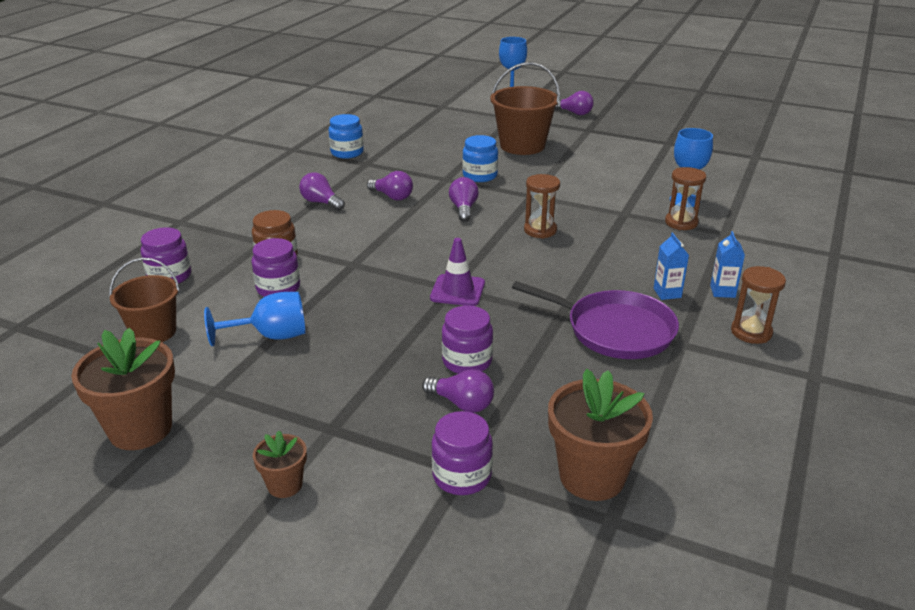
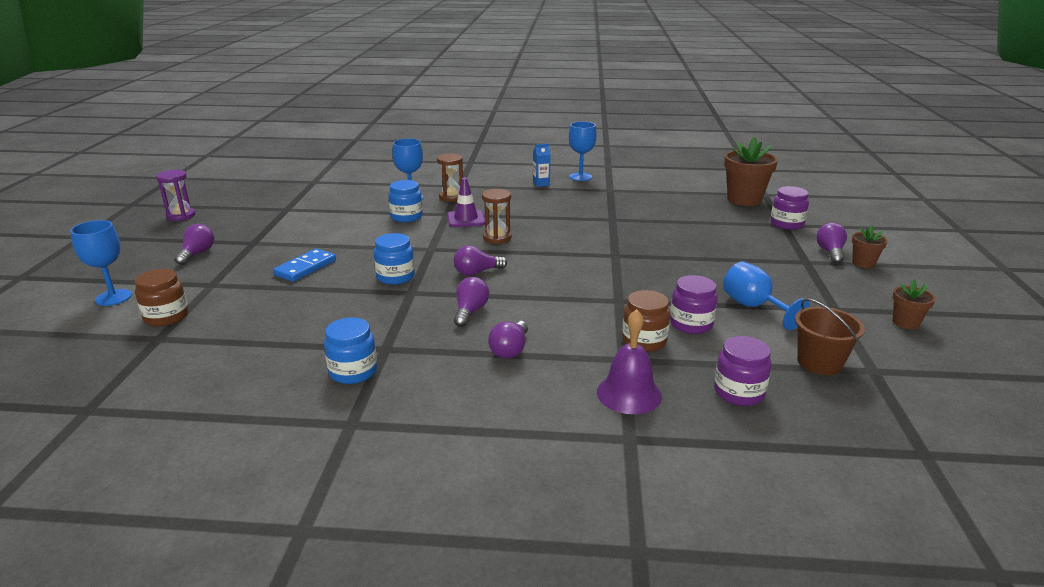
camera: 110 degrees left, 5 degrees down
brown flower pot [71,328,175,450] -> brown flower pot [892,280,936,329], size x0.52
purple light bulb [422,369,494,413] -> purple light bulb moved to [816,223,847,264]
purple traffic cone [430,238,485,306] -> purple traffic cone moved to [447,178,485,227]
purple jar [442,305,493,374] -> none
brown bucket [490,62,560,155] -> blue domino [273,248,336,282]
purple pan [512,281,679,359] -> none
blue carton [653,233,689,300] -> none
brown hourglass [731,266,786,344] -> blue goblet [569,121,597,181]
none -> brown jar [135,269,189,327]
none -> purple hourglass [156,170,195,221]
none -> blue jar [388,180,423,222]
none -> purple bell [597,309,662,414]

